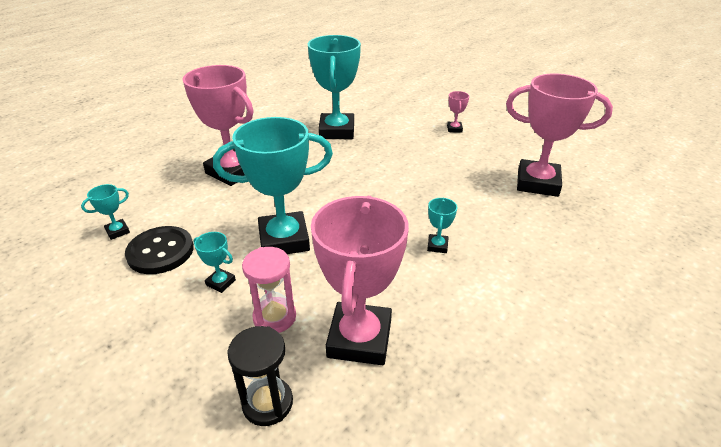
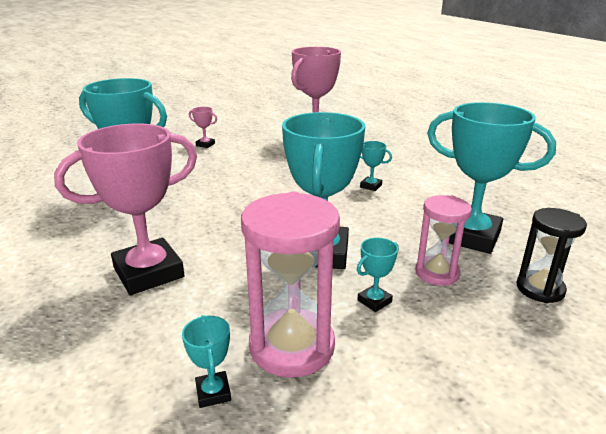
camera: 70 degrees left, 10 degrees down
black button [125,226,194,274] -> pink hourglass [241,192,340,378]
pink trophy [311,196,409,365] -> turquoise trophy [427,102,556,254]

